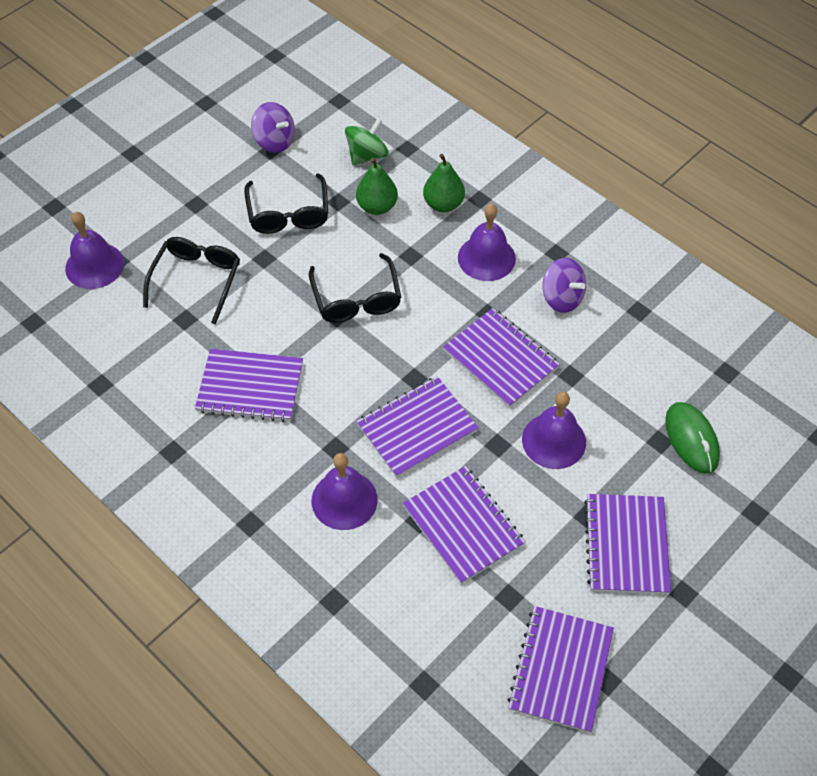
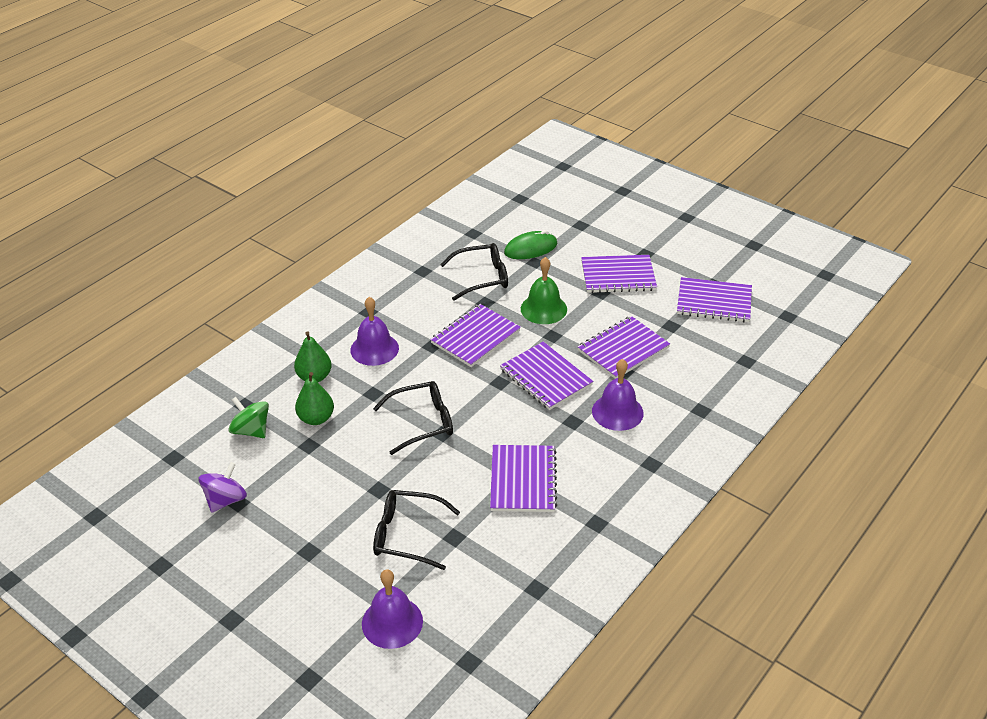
camera: 95 degrees left, 15 degrees down
black glasses [244,173,328,234] -> black glasses moved to [440,243,508,301]
purple bell [522,392,586,469] -> green bell [521,257,567,324]
purple spinning top [542,258,586,313] -> none

